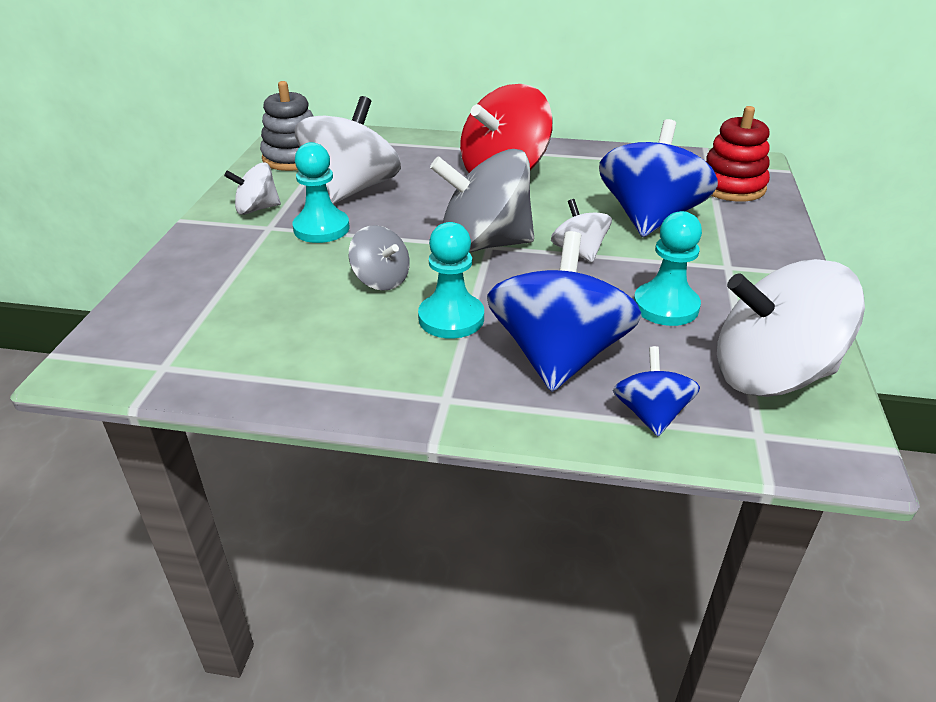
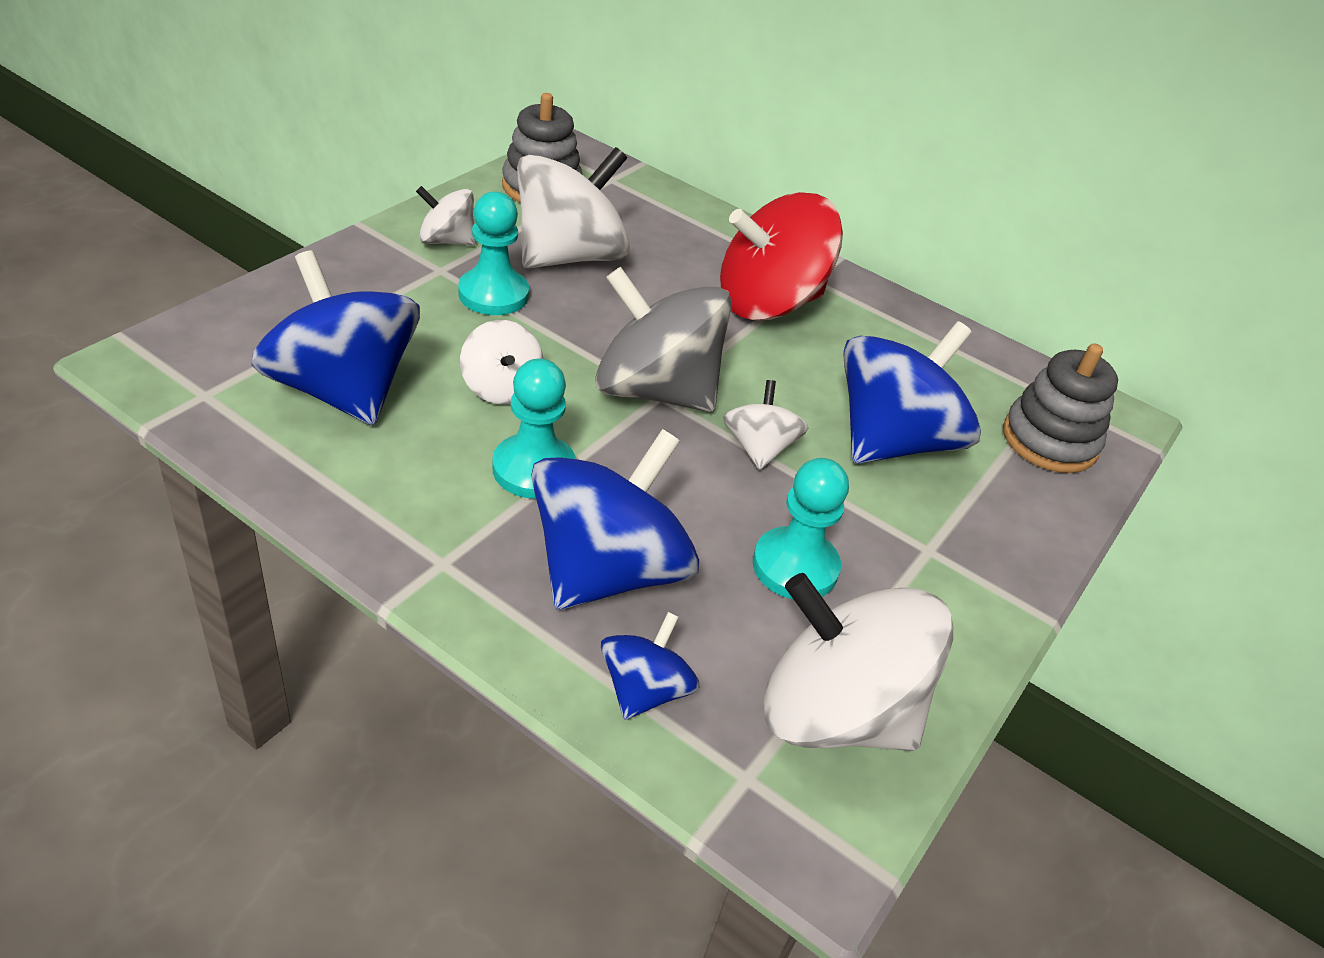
camera: 20 degrees right, 5 degrees up
grey spinning top [349,225,410,291] -> white spinning top [460,320,544,404]
red stacking toy [706,106,770,202] -> grey stacking toy [1003,343,1118,473]
none -> blue spinning top [251,250,420,426]

